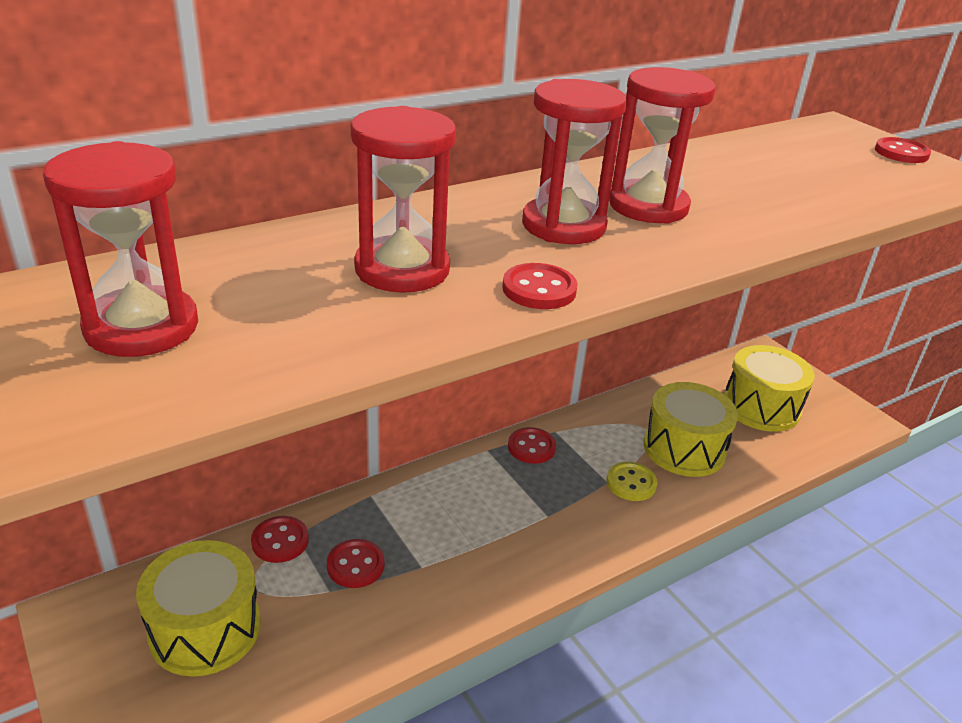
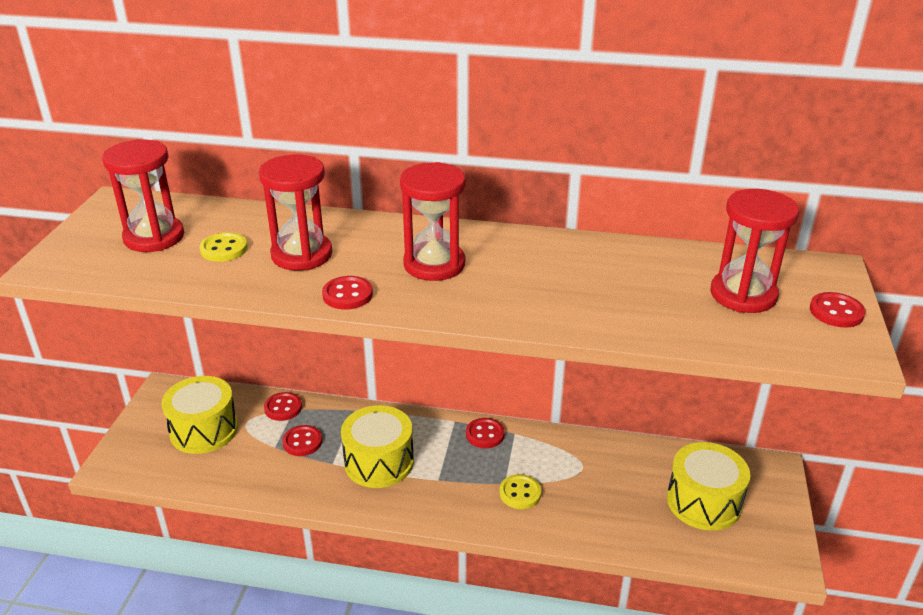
camera: 45 degrees right, 0 degrees up
red hourglass [609,67,716,224] -> red hourglass moved to [710,189,799,313]
yellow drum [643,382,738,477] -> yellow drum moved to [341,405,414,488]
none -> yellow button [199,232,248,262]

